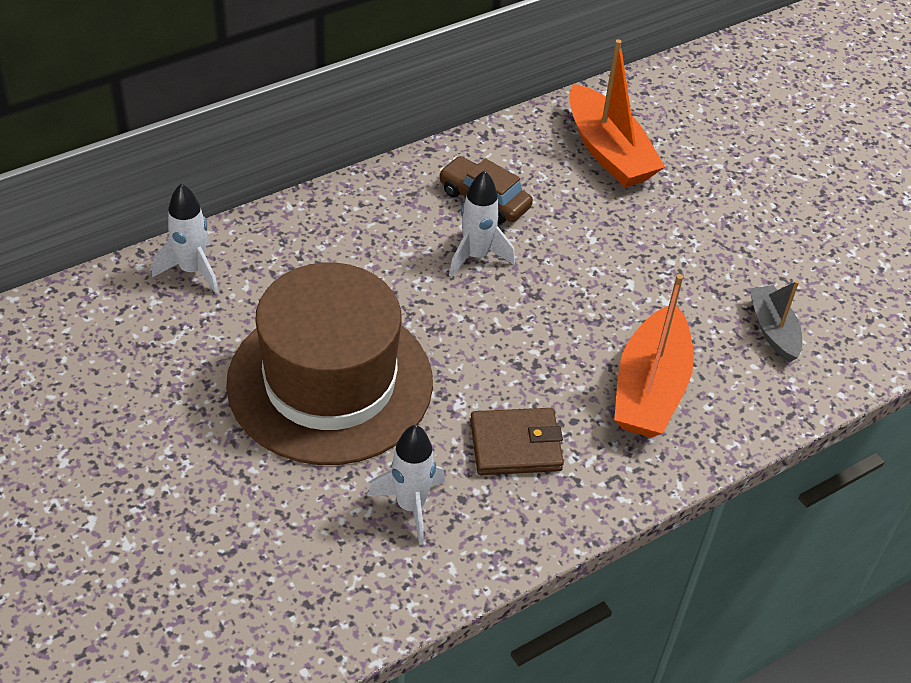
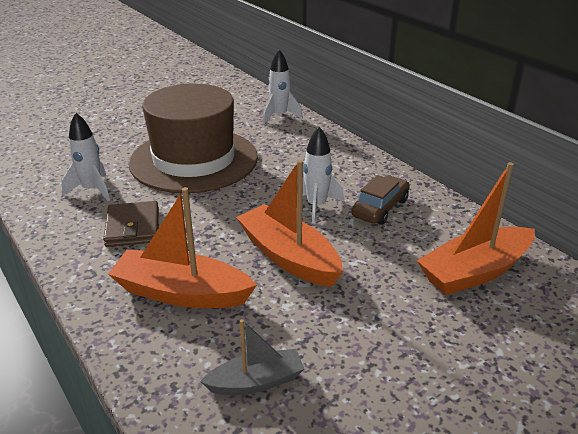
camera: 90 degrees right, 15 degrees down
none -> orange boat [236,160,343,287]

